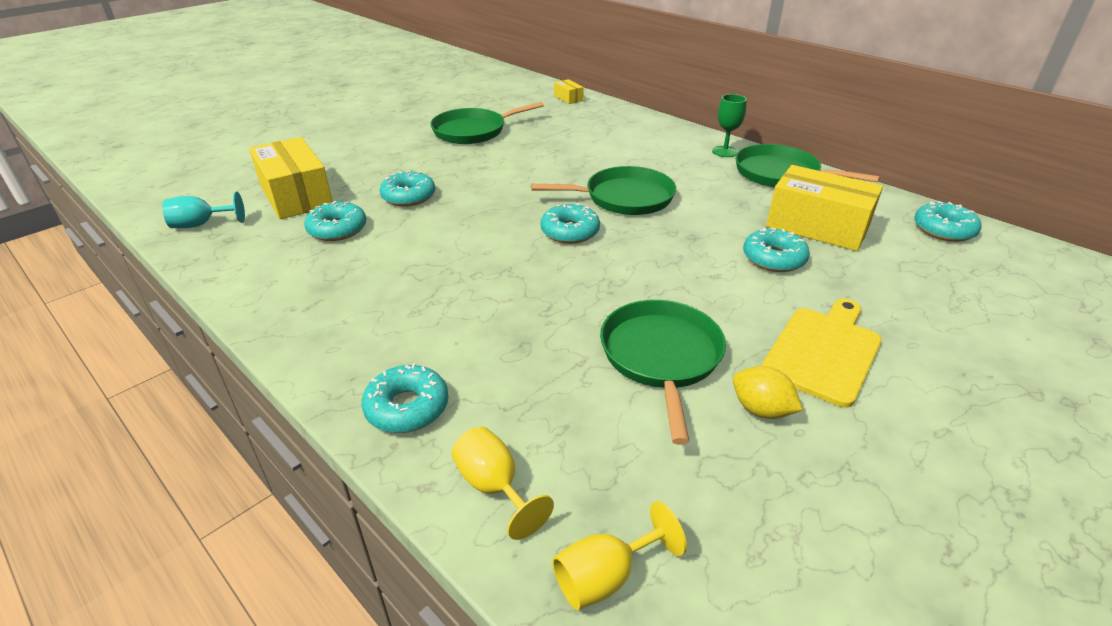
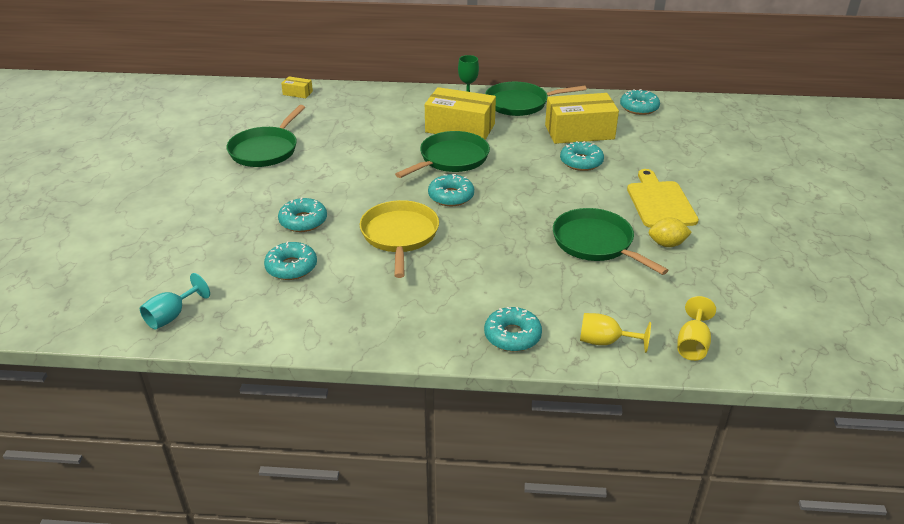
camera: 40 degrees left, 0 degrees up
yellow box [249,137,333,219] -> yellow box moved to [425,87,496,140]
none -> yellow pan [360,200,439,278]

